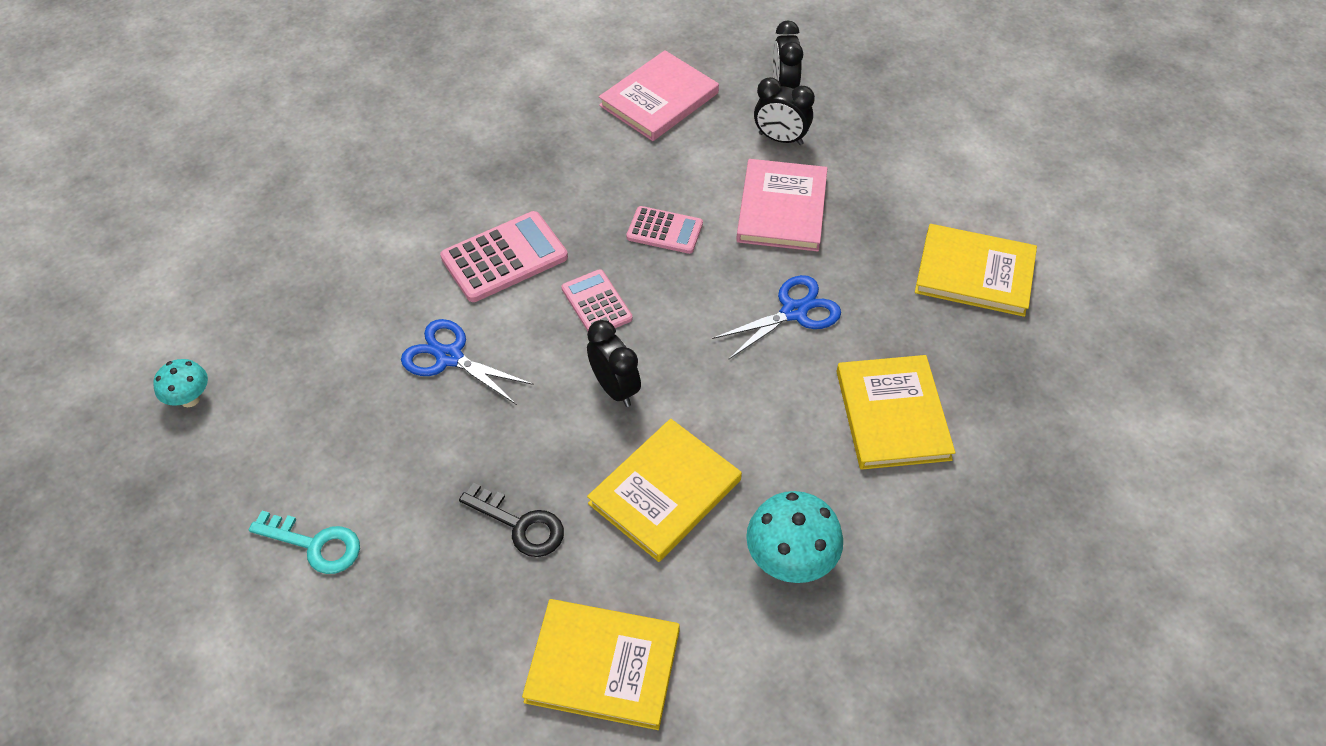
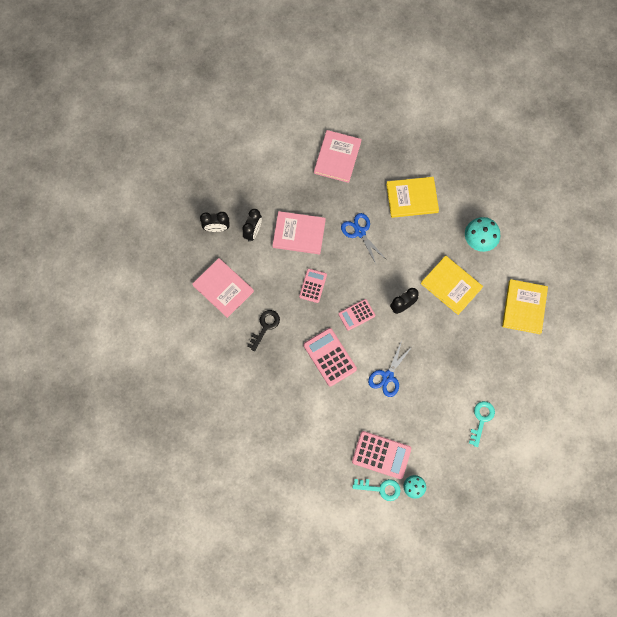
camera: 90 degrees left, 20 degrees up
black key [459,483,564,557] -> black key moved to [247,310,280,351]
yellow book [915,224,1037,317] -> pink book [314,130,362,183]
none -> pink calculator [352,431,411,479]
none -> turquoise key [353,479,401,501]

